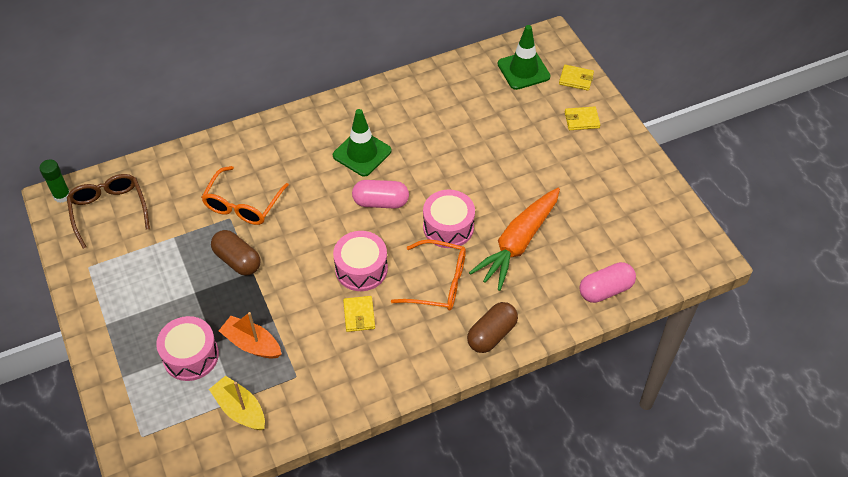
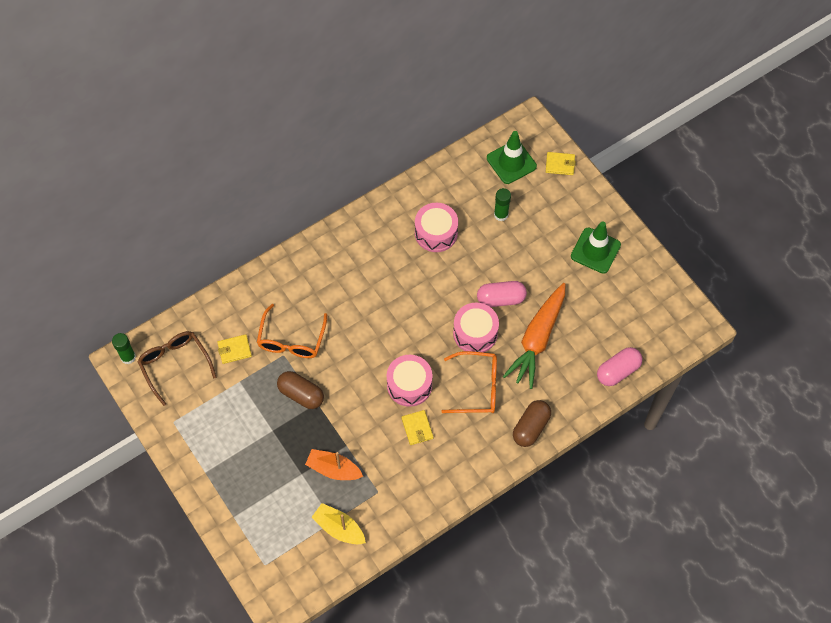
camera: 10 degrees left, 10 degrees up
pink drum [156,316,219,381] -> pink drum moved to [415,203,458,252]
green traffic cone [333,109,392,176] -> green traffic cone moved to [571,221,621,274]
pink capsule [352,180,409,209] -> pink capsule moved to [477,281,527,307]
yellow wallet [565,106,600,130] -> yellow wallet moved to [217,334,252,364]
none -> green glue stick [494,188,511,221]

